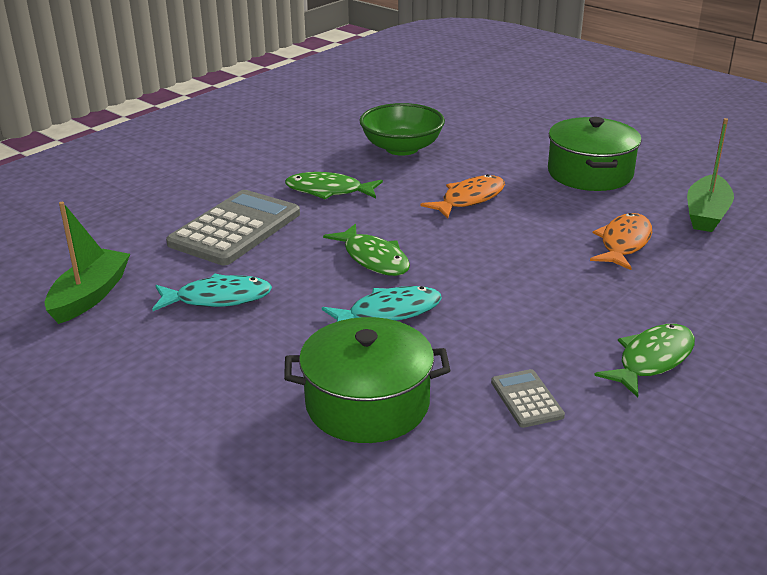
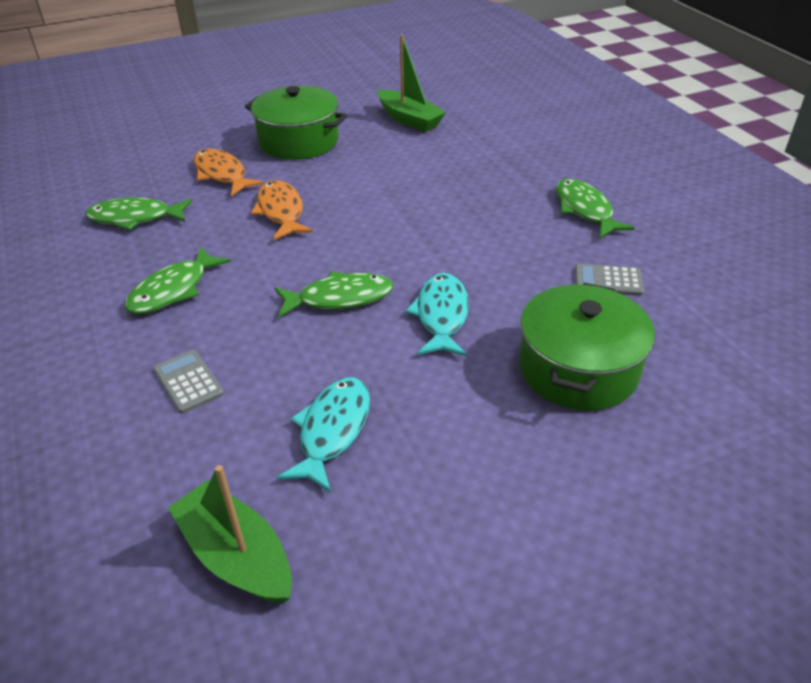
camera: 65 degrees left, 10 degrees up
grey calculator [166,190,300,265] -> grey calculator [153,350,224,414], size x0.47
green bowl [360,103,445,156] -> green fish [85,197,192,230]
orange fish [590,213,652,270] -> orange fish moved to [194,149,264,196]

